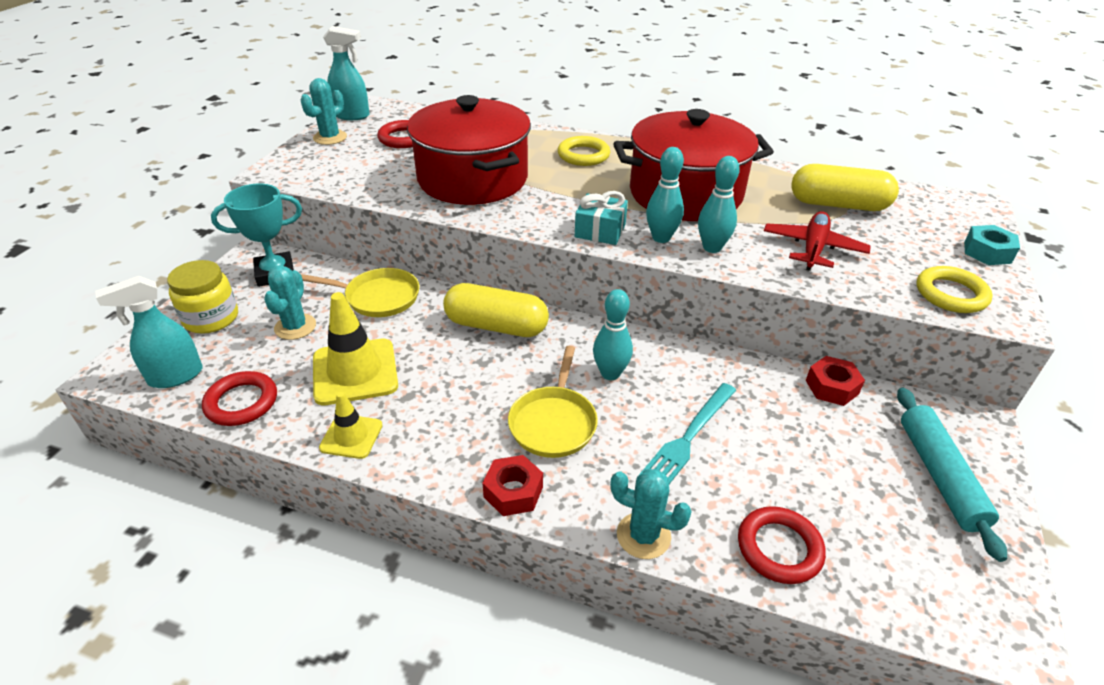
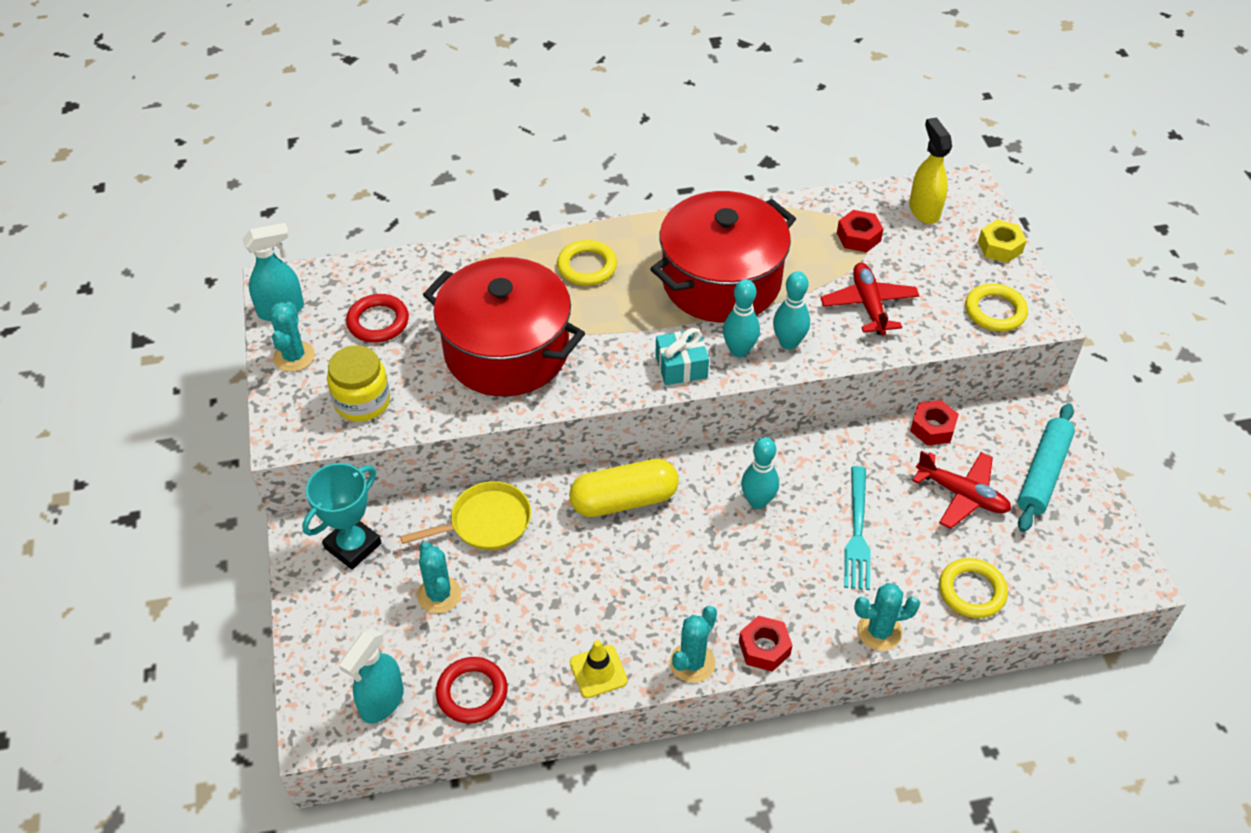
camera: 30 degrees left, 10 degrees up
yellow jar [167,260,238,334] -> yellow jar moved to [327,345,390,422]
yellow traffic cone [313,292,398,405] -> none
yellow pan [508,346,598,458] -> none
red ring [738,506,826,584] -> yellow ring [939,558,1008,618]
yellow capsule [791,164,899,211] -> red nut [837,210,883,252]
turquoise rolling pin [897,388,1007,562] -> turquoise rolling pin turned 60 degrees clockwise [1018,403,1075,532]
turquoise nut [964,225,1020,265] -> yellow nut [978,219,1027,263]
none -> turquoise cactus [670,606,717,683]
none -> yellow spray bottle [909,118,952,224]
none -> red plane [912,450,1012,529]

